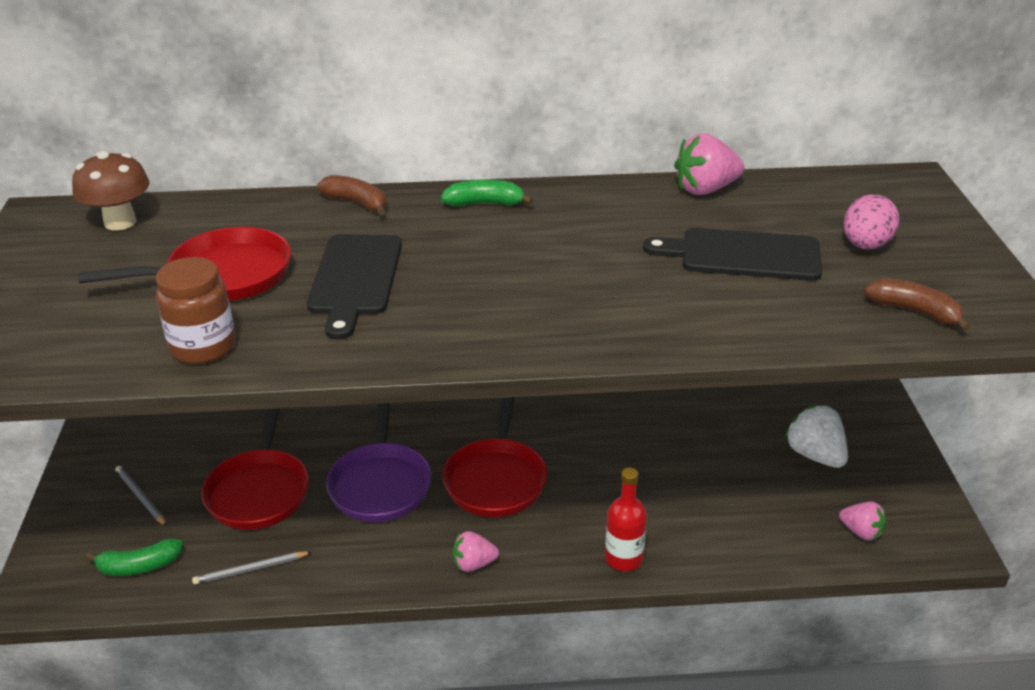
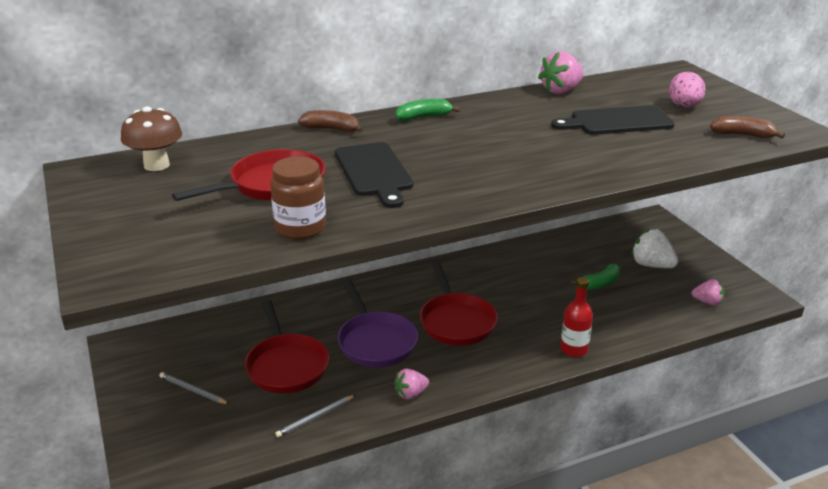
camera: 20 degrees left, 5 degrees down
green banana [86,538,183,576] -> green banana moved to [571,264,621,290]
pink strawberry [453,531,499,572] -> pink strawberry moved to [394,369,429,400]

